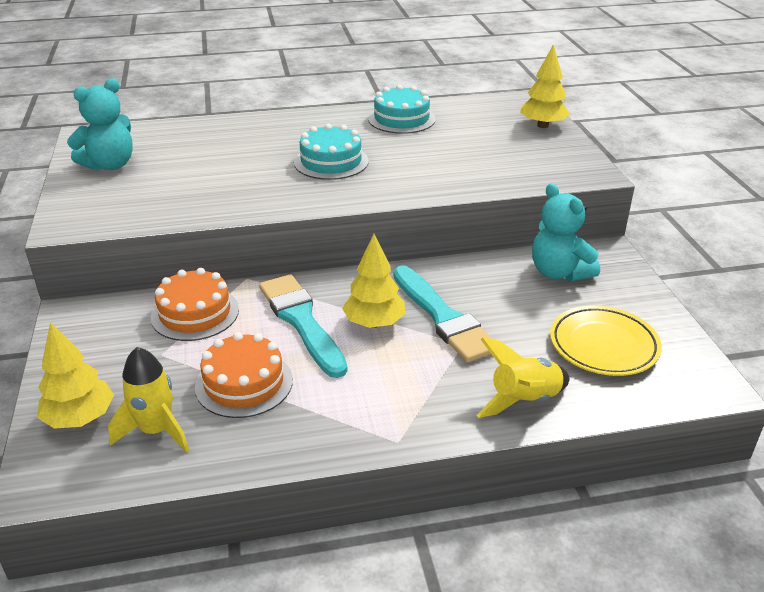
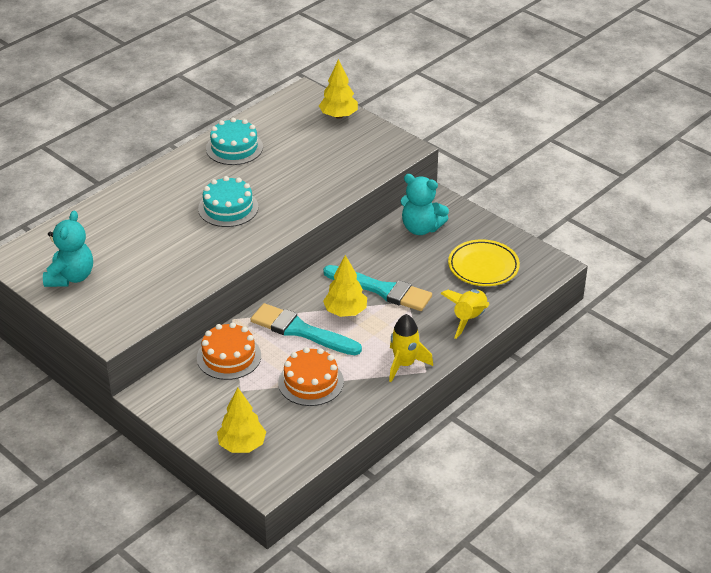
camera: 35 degrees left, 5 degrees up
yellow rocket [108,347,189,453] -> yellow rocket moved to [389,314,433,382]

